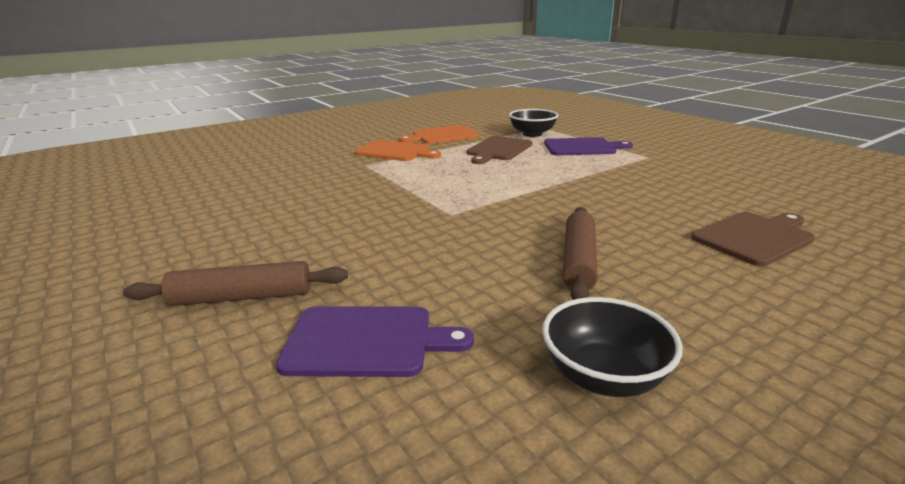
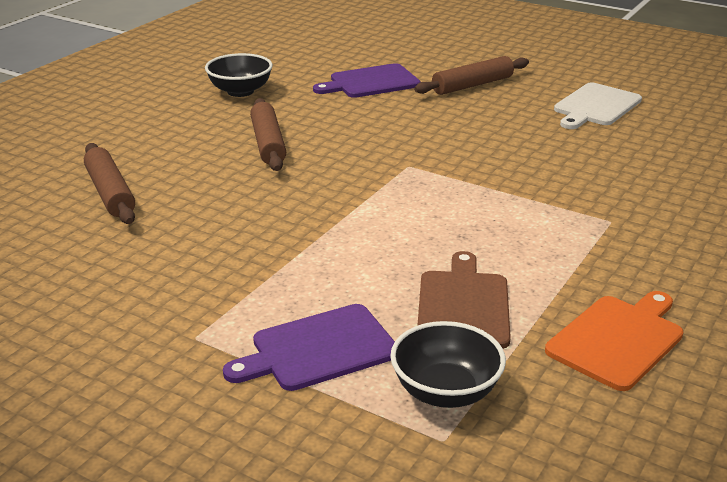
camera: 155 degrees right, 5 degrees up
orange cutting board [355,140,441,161] -> none
brown cutting board [691,212,815,266] -> brown rolling pin [84,143,135,224]
none -> white cutting board [554,83,642,129]

